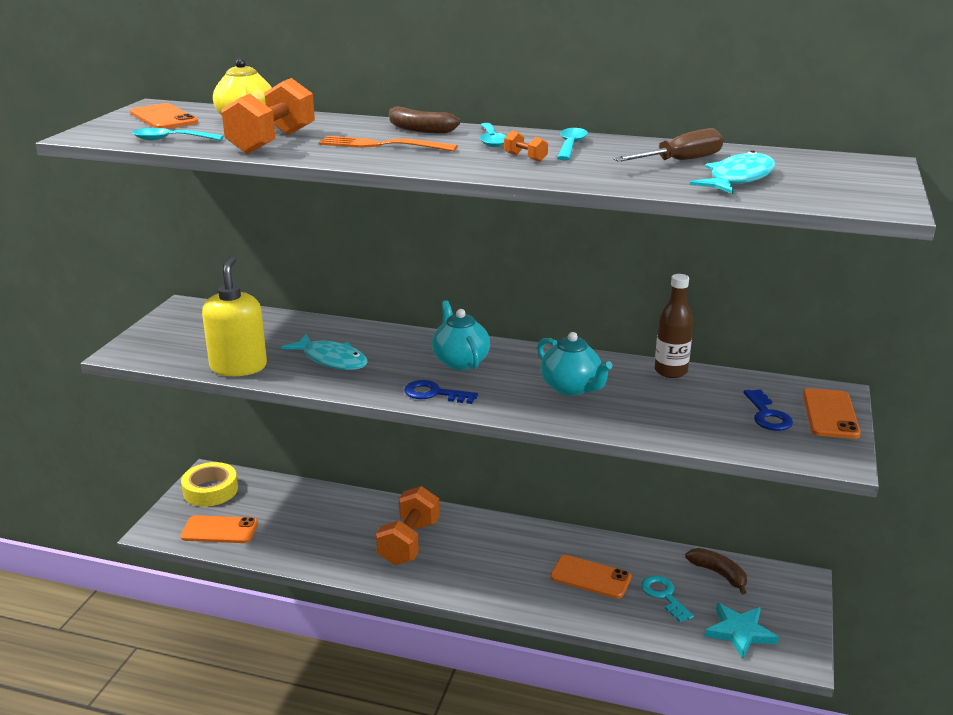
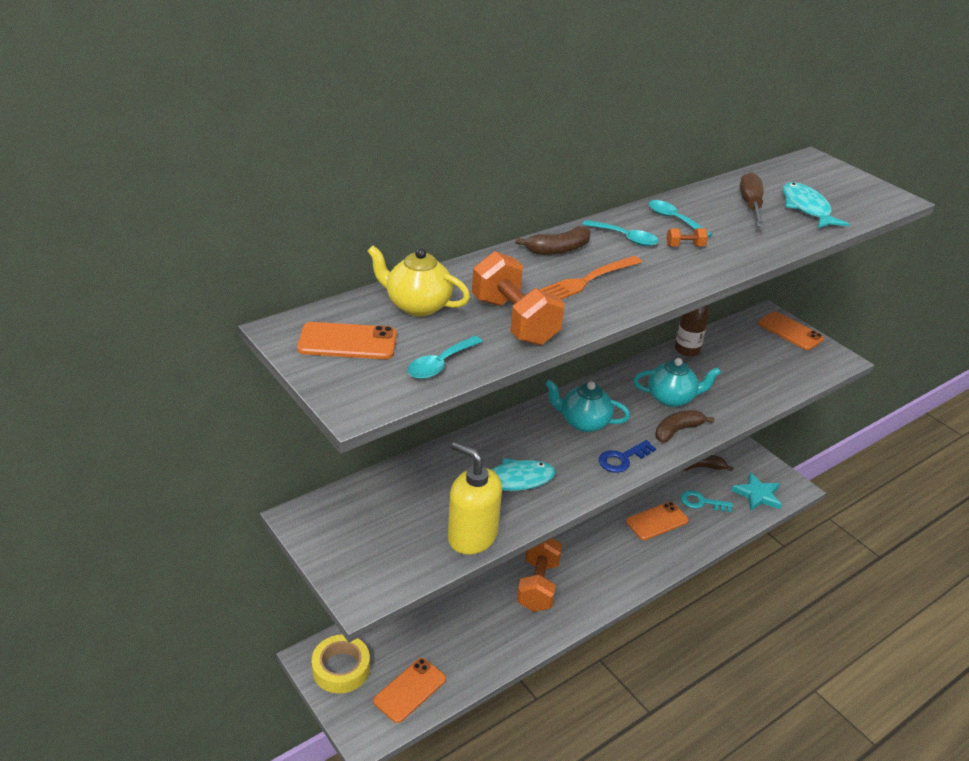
camera: 55 degrees left, 10 degrees up
orange dumbbell [376,486,440,565] -> orange dumbbell turned 45 degrees clockwise [517,538,562,612]
blue key [744,389,793,431] -> none
none -> brown banana [655,410,714,443]

